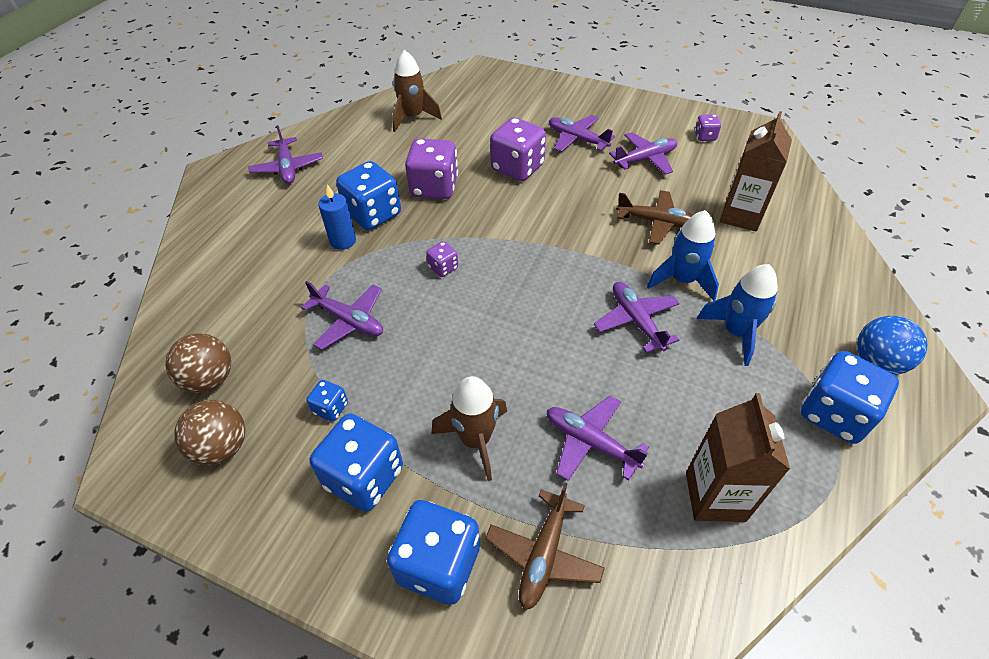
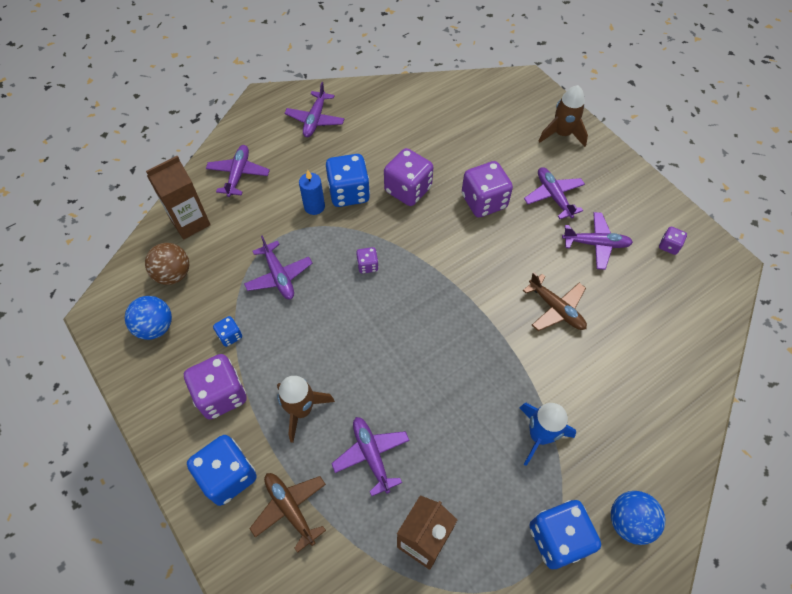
camera: 30 degrees right, 10 degrees up
brown ball [174,400,245,465] -> blue ball [125,296,172,340]
blue dice [310,414,403,512] -> purple dice [184,354,247,420]
brown rocket [392,50,442,132] -> brown rocket moved to [538,85,588,147]
brown plane [485,483,605,610] -> brown plane turned 90 degrees clockwise [249,473,326,553]
purple plane [594,282,680,353] -> purple plane moved to [206,145,270,197]
blue rocket [647,210,719,301] -> none
brown carton [720,111,792,232] -> brown carton moved to [146,156,211,239]

